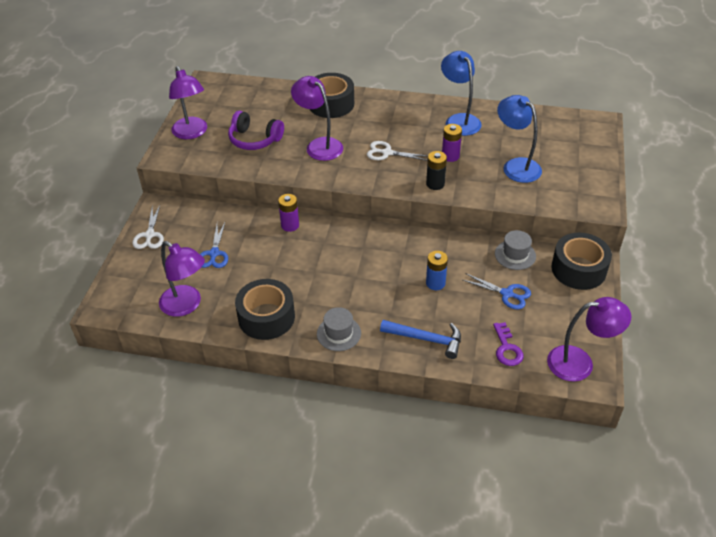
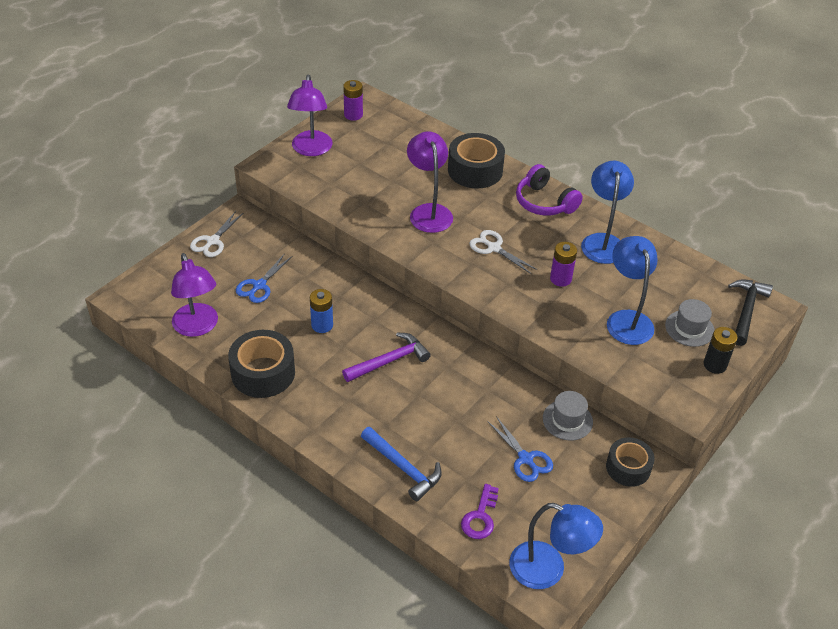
camera: 25 degrees right, 0 degrees up
purple headphones [228,111,284,150] -> purple headphones moved to [516,164,583,216]
purple battery [278,194,299,232] -> purple battery moved to [343,80,363,121]
grey hat [317,307,361,351] -> grey hat moved to [665,299,714,347]
black battery [426,151,447,190] -> black battery moved to [704,327,738,374]
blue battery [426,251,448,290] -> blue battery moved to [310,289,333,333]
purple lamp [547,297,631,382] -> blue lamp [509,503,603,589]
black tape [551,233,612,290] -> black tape [606,437,655,487], size x0.66
none -> purple hammer [342,333,431,382]
none -> black hammer [728,279,773,346]

